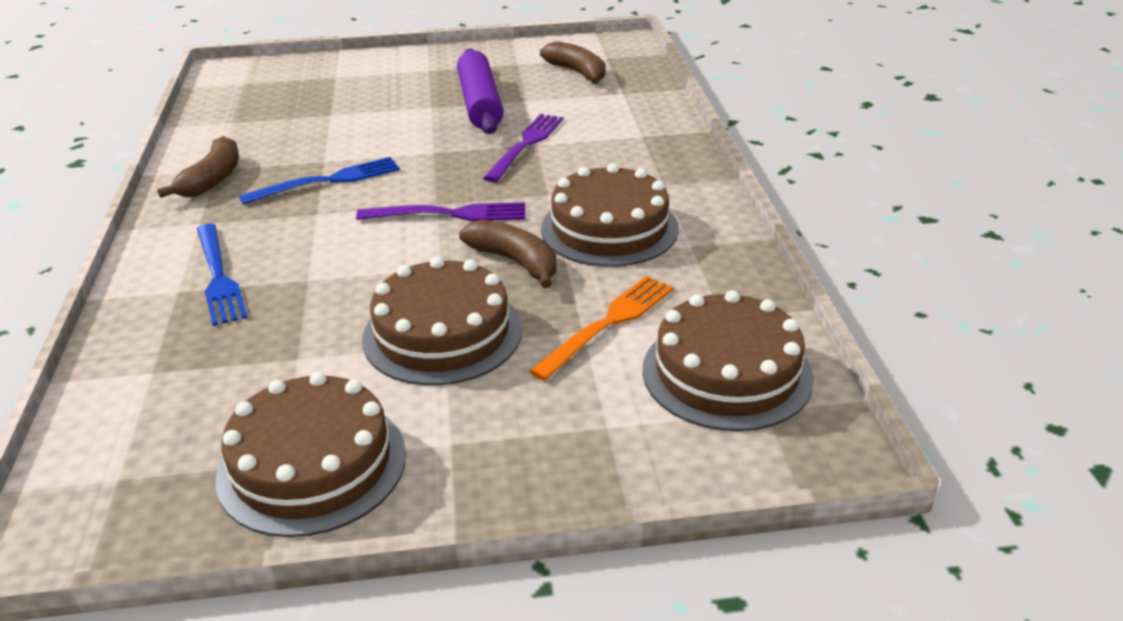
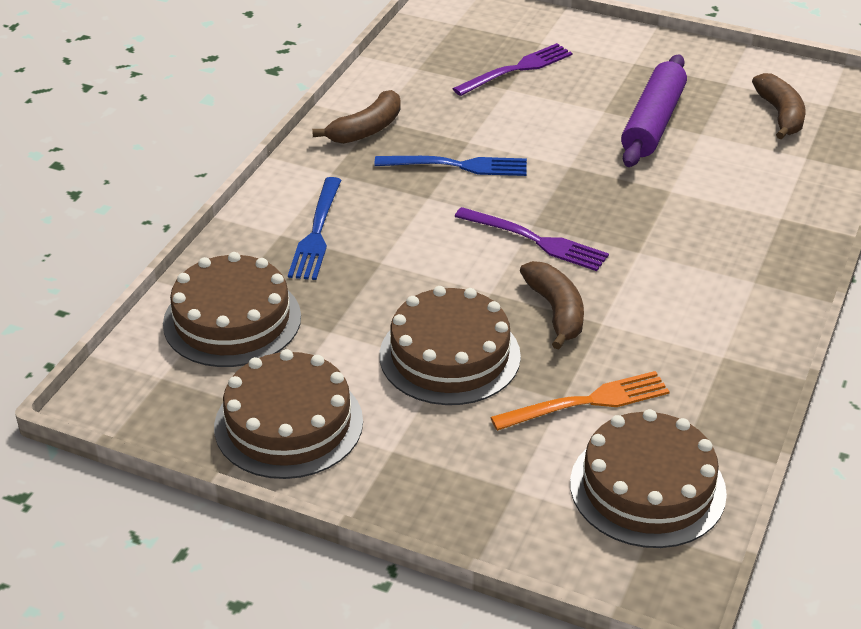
camera: 30 degrees right, 5 degrees up
purple fork [483,114,563,182] -> purple fork moved to [453,43,573,96]
brown cake [541,163,679,267] -> brown cake moved to [163,252,301,367]

